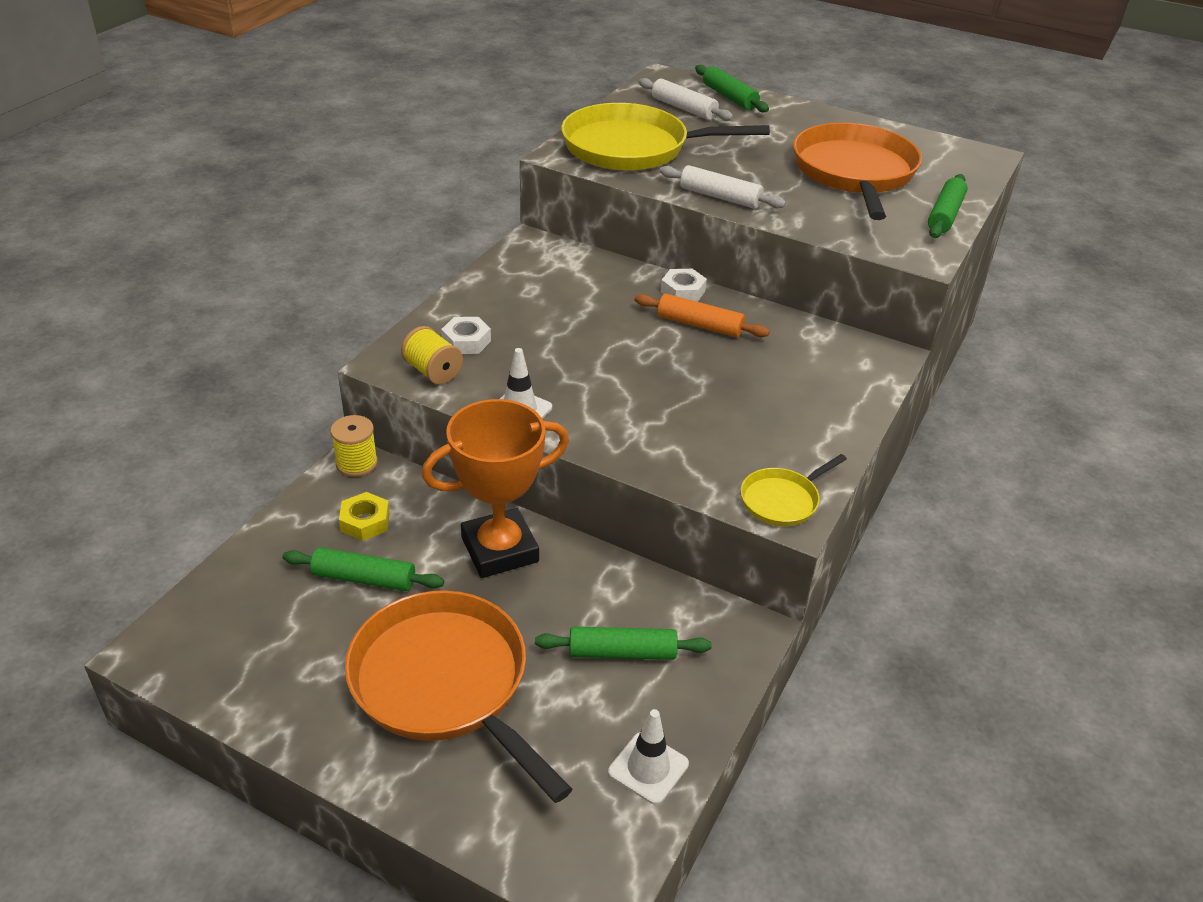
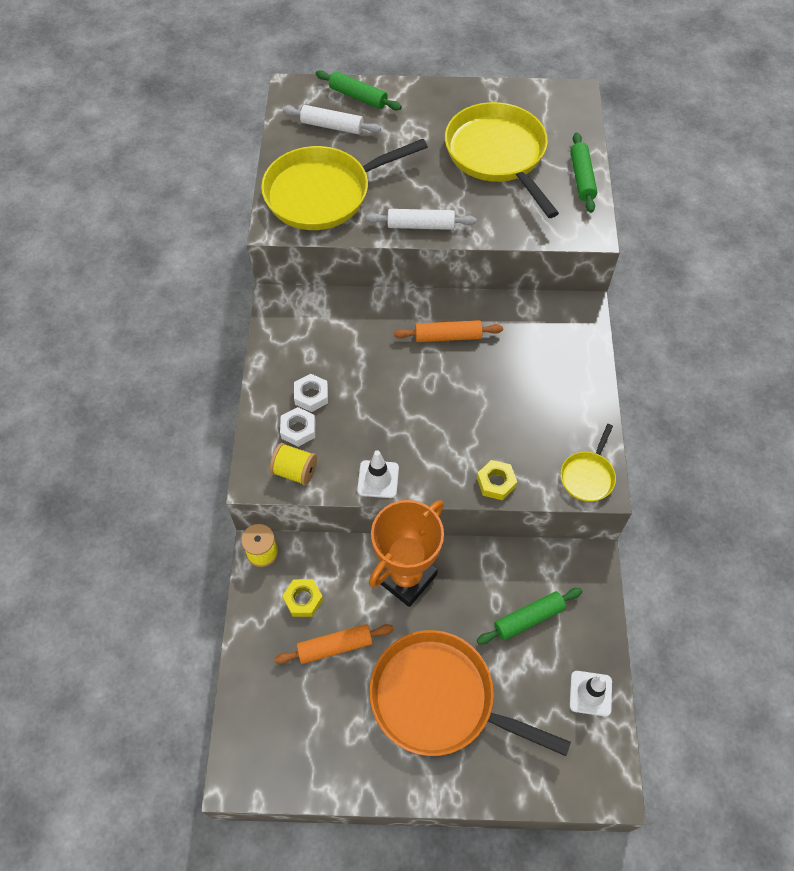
camera: 25 degrees left, 20 degrees up
green rolling pin [282,547,444,591] -> orange rolling pin [274,624,394,664]
white nut [661,269,707,302] -> white nut moved to [294,374,328,412]
orange pan [793,123,922,220] -> yellow pan [445,102,559,218]
none -> yellow nut [477,460,517,500]

